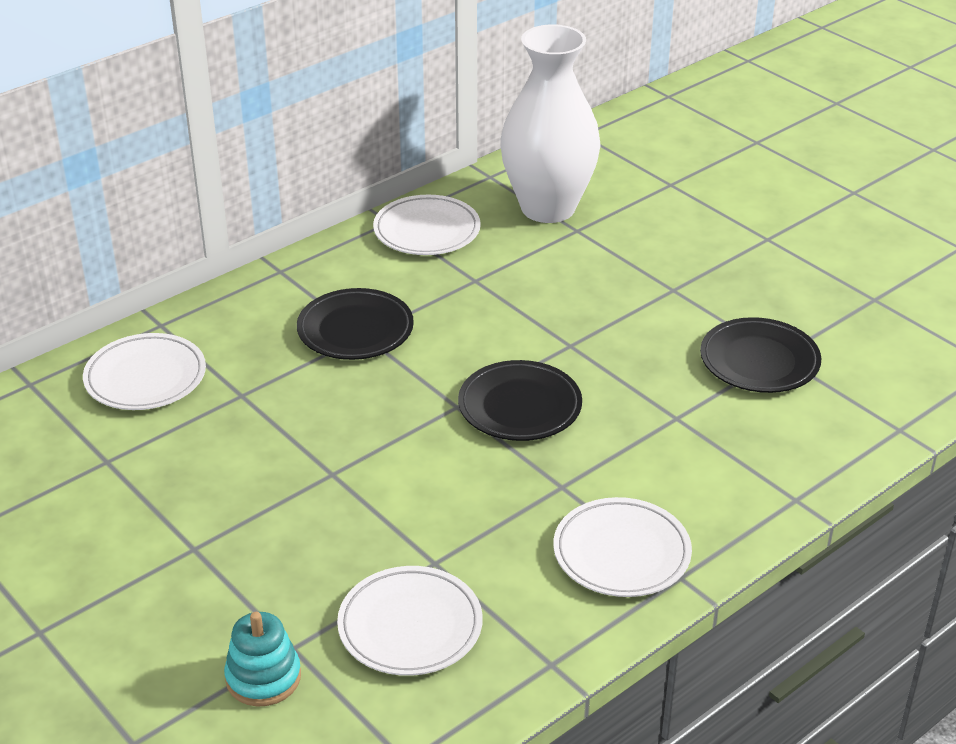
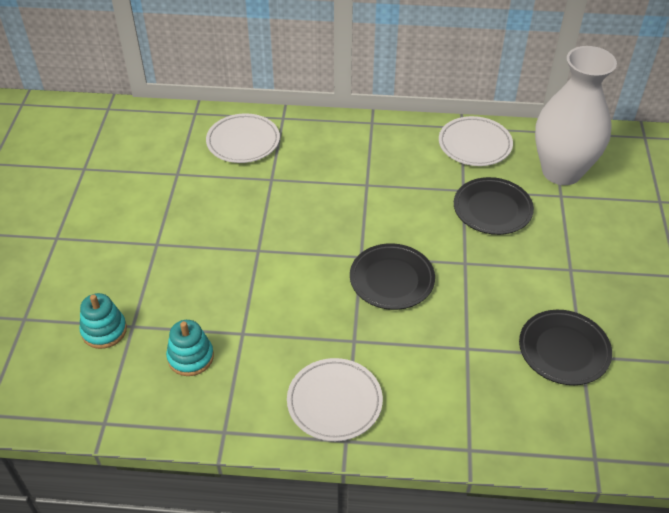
camera: 45 degrees right, 10 degrees up
black plate [297,288,414,360] -> black plate moved to [454,177,534,235]
white plate [337,566,483,676] -> turquoise stacking toy [166,320,214,376]

